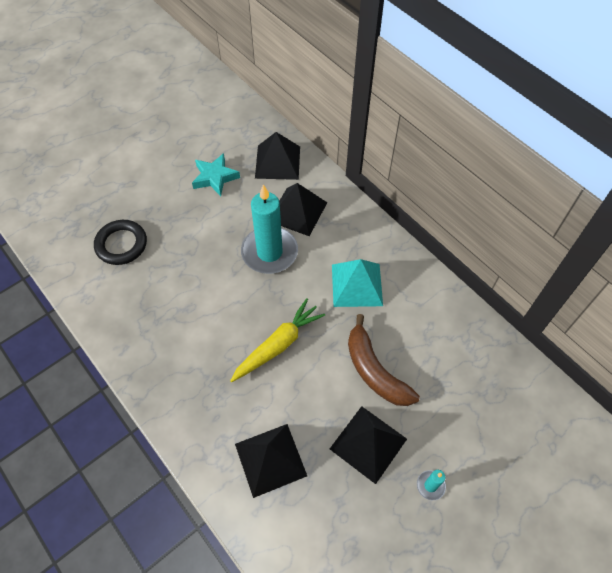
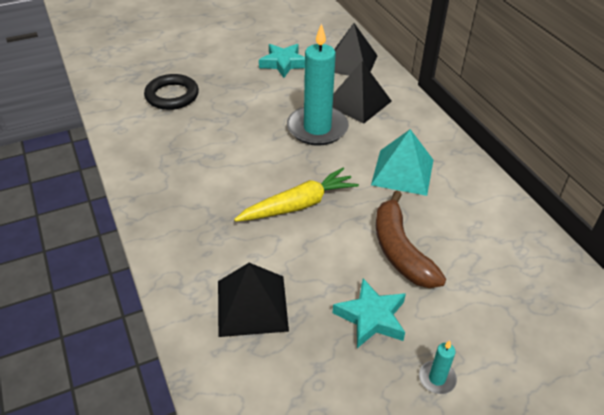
camera: 15 degrees right, 15 degrees down
black pyramid [330,406,407,484] -> turquoise star [333,278,406,348]

